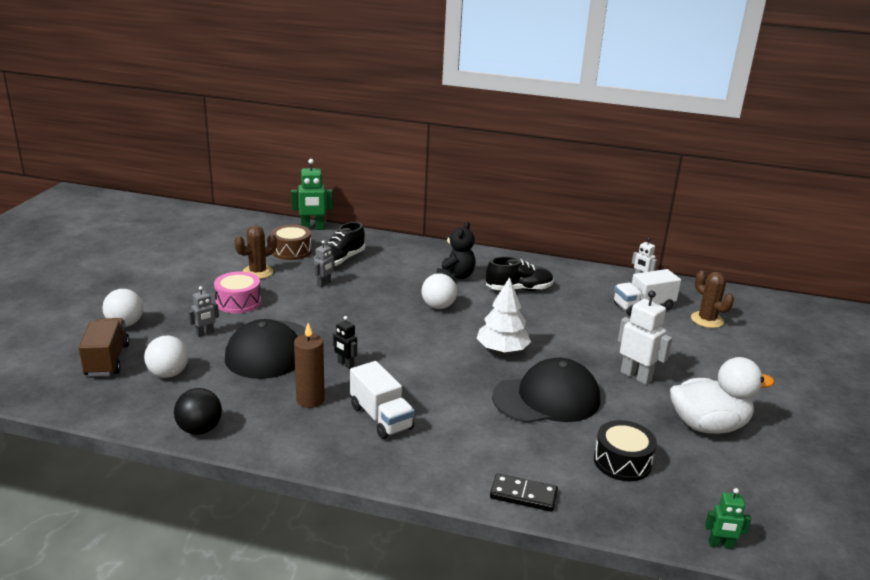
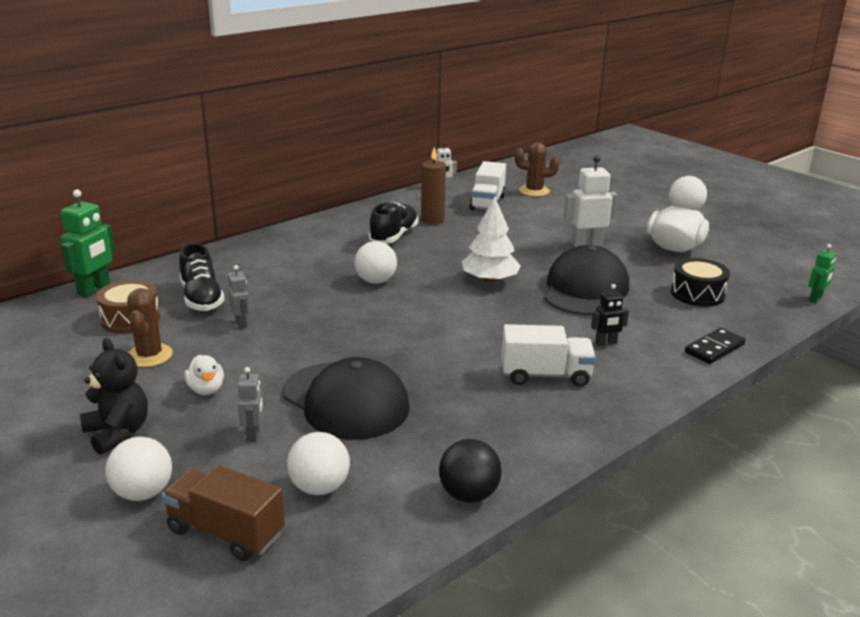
camera: 55 degrees left, 0 degrees up
pink drum [214,272,261,313] -> white duck [184,355,224,395]
brown candle [294,323,325,408] -> brown candle moved to [421,147,446,224]
black robot [333,316,357,369] -> black robot moved to [591,284,629,346]
black teddy bear [436,221,476,280] -> black teddy bear moved to [80,338,148,455]

